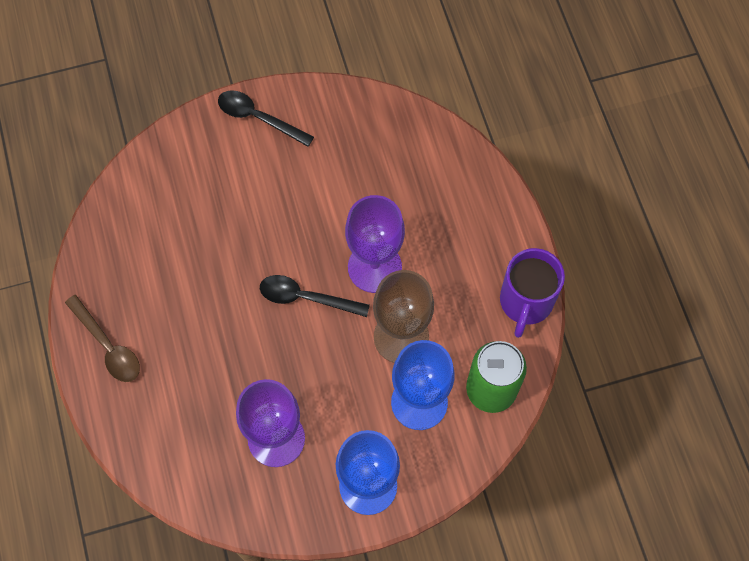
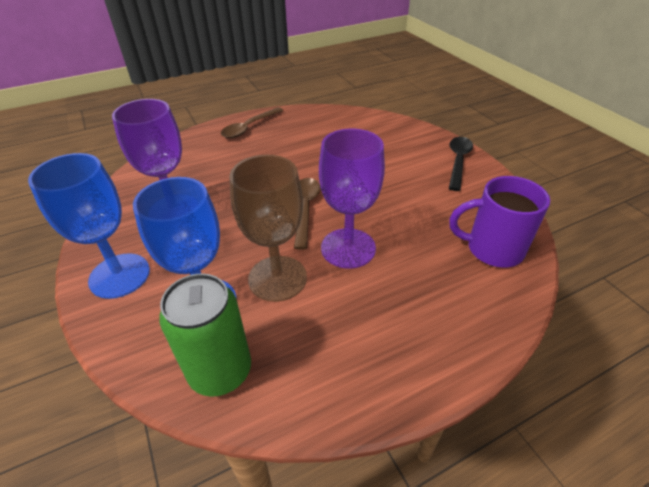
camera: 80 degrees right, 25 degrees down
black spoon [260,275,370,317] -> brown spoon [294,178,320,250]
purple mug [500,248,565,338] -> purple mug moved to [449,176,550,267]

